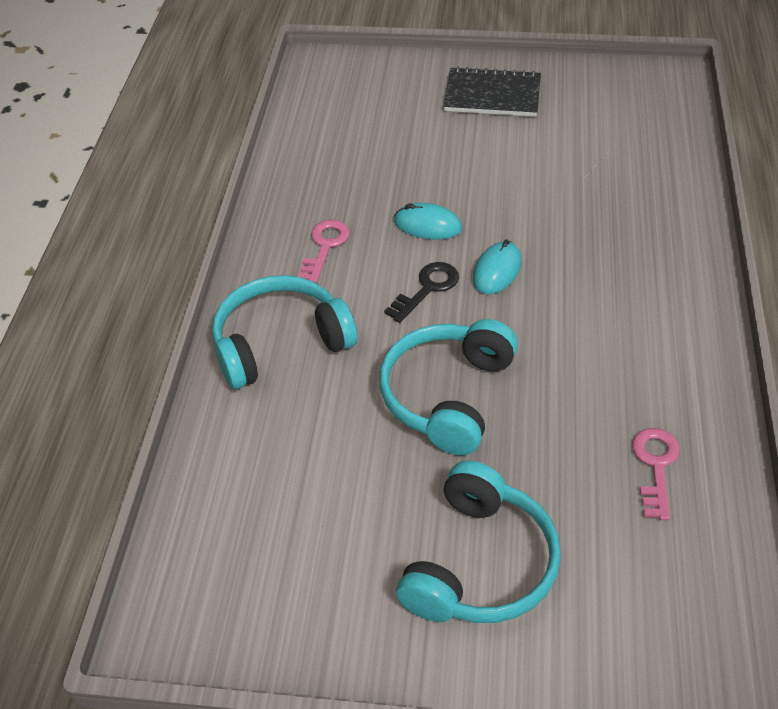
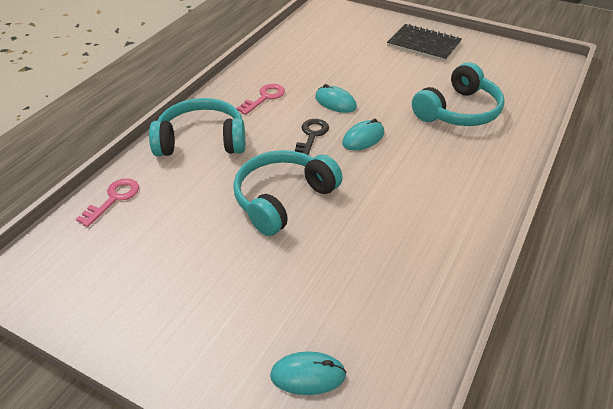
camera: 20 degrees right, 5 degrees down
black key [384,262,459,323] -> black key turned 45 degrees counterclockwise [295,119,329,155]
turquoise headphones [396,461,561,623] -> turquoise headphones moved to [412,62,505,126]
pink key [632,428,680,520] -> pink key moved to [76,178,139,227]
none -> turquoise mouse [270,351,346,395]

